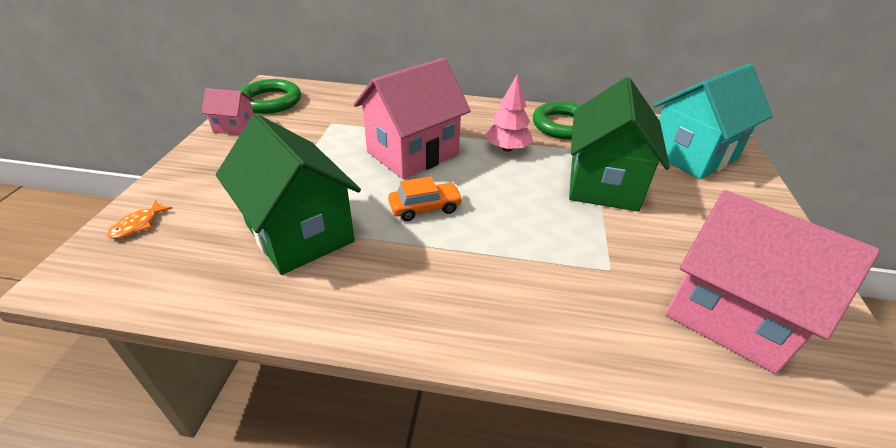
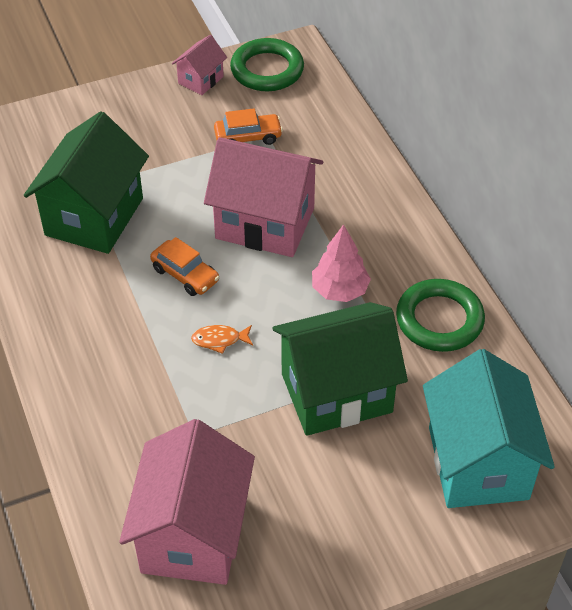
camera: 60 degrees right, 10 degrees up
orange fish [106,200,173,239] -> orange fish moved to [191,325,253,354]
pink house [202,88,254,135] -> pink house turned 60 degrees clockwise [172,35,227,95]
turquoise house [653,63,773,179] -> turquoise house turned 60 degrees clockwise [423,349,555,508]
none -> orange car [214,108,283,145]

